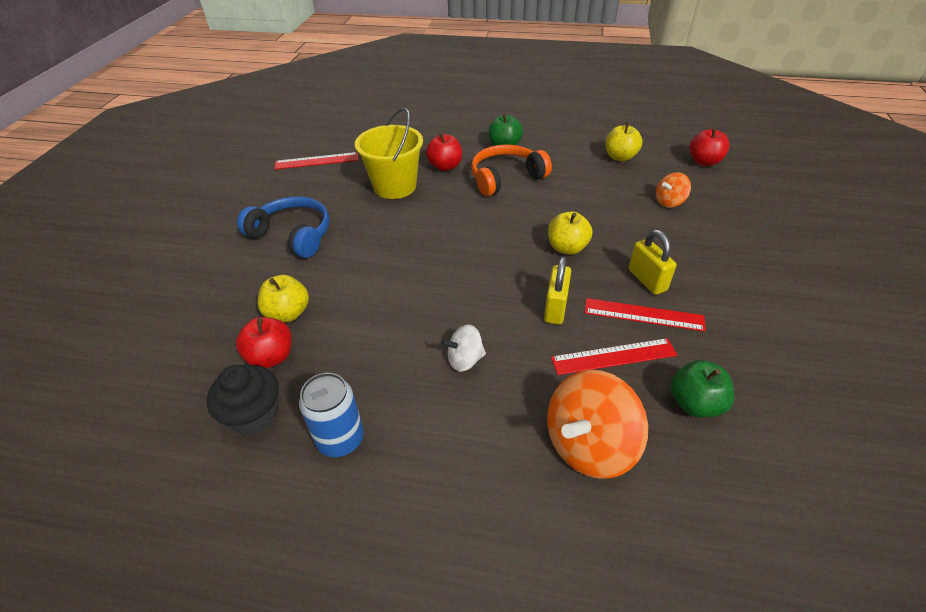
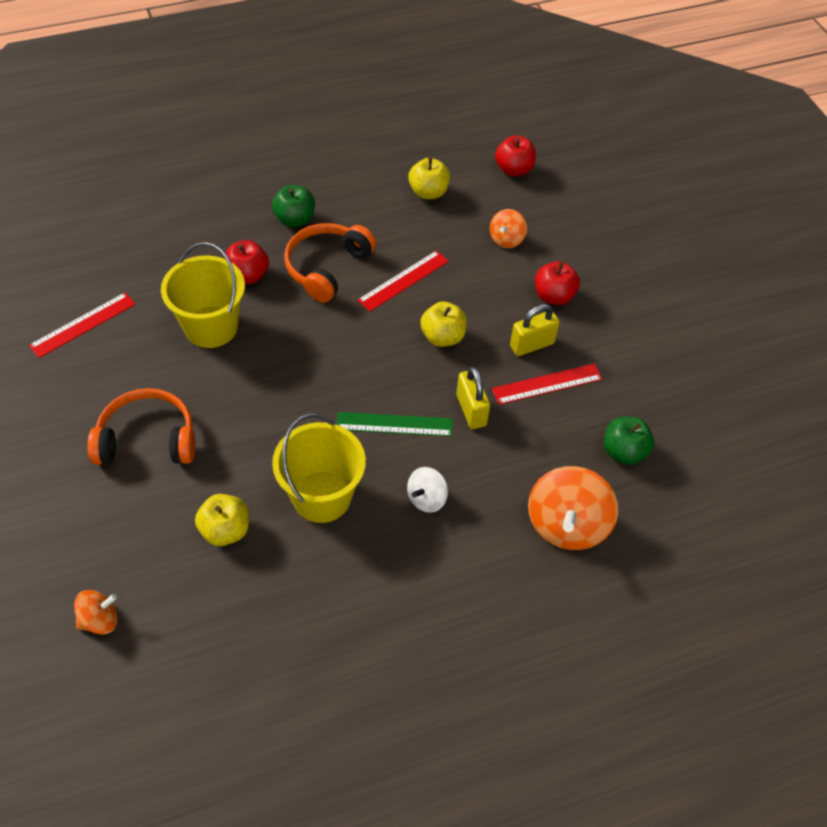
camera: 35 degrees left, 10 degrees up
black cupcake [207,365,279,435] -> none
red apple [236,317,292,368] -> red apple moved to [535,261,580,305]
blue headphones [237,196,330,258] -> orange headphones [87,388,195,465]
blue can [299,373,364,457] -> none
red ruler [551,338,677,375] -> red ruler moved to [358,250,449,312]
yellow padlock [629,230,677,295] -> yellow padlock turned 60 degrees counterclockwise [510,304,560,356]
none -> orange spinning top [74,590,118,635]
none -> yellow bucket [272,413,366,523]
none -> green ruler [337,412,453,437]

